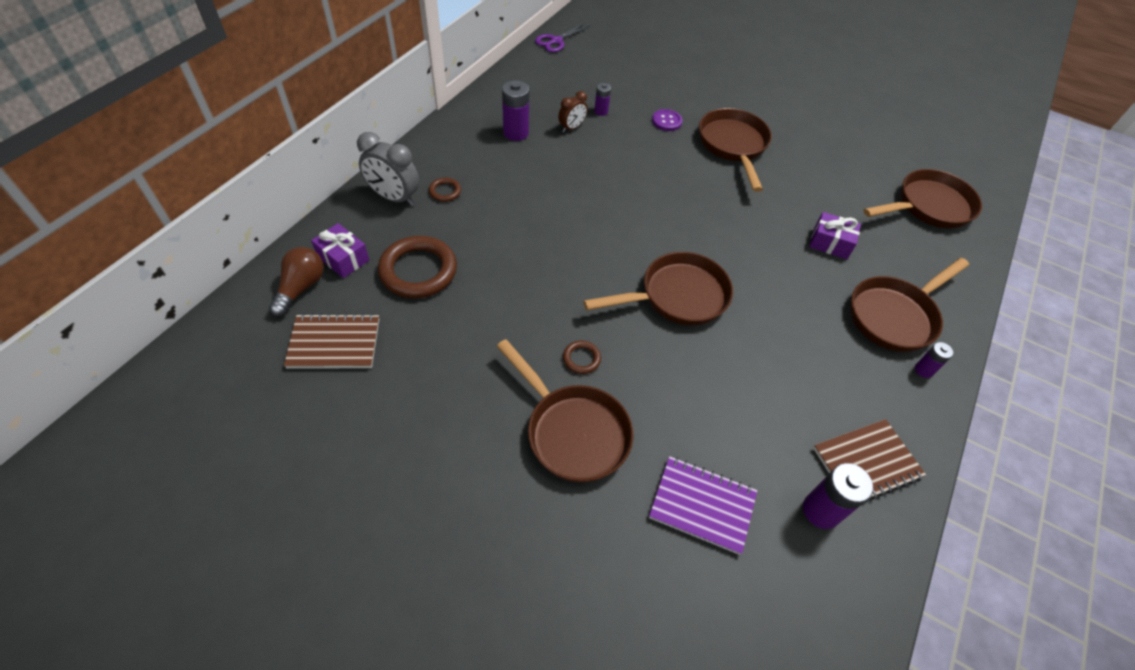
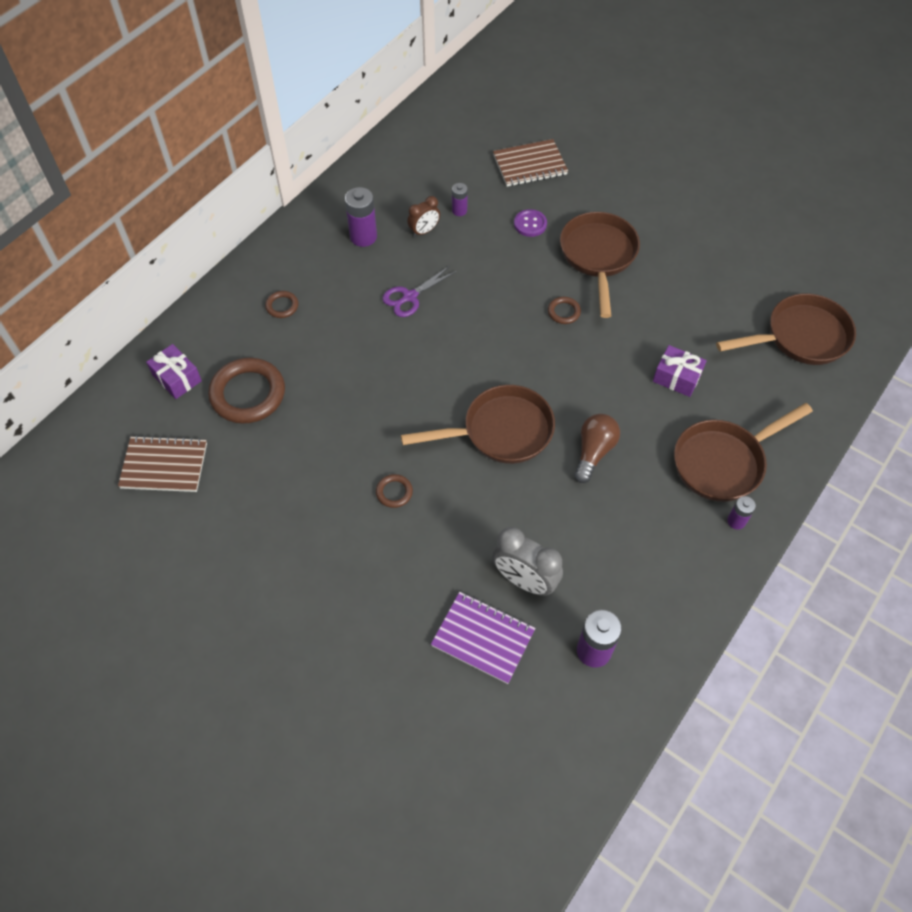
camera: 10 degrees right, 5 degrees up
brown light bulb [269,247,324,317] -> brown light bulb moved to [574,414,620,483]
grey clock [357,132,419,206] -> grey clock moved to [492,527,563,596]
brown pan [496,339,633,483] -> none
purple scissors [535,23,590,52] -> purple scissors moved to [382,266,457,317]
brown notebook [813,419,926,502] -> brown notebook moved to [493,139,568,187]
none -> brown ring [548,297,581,324]

